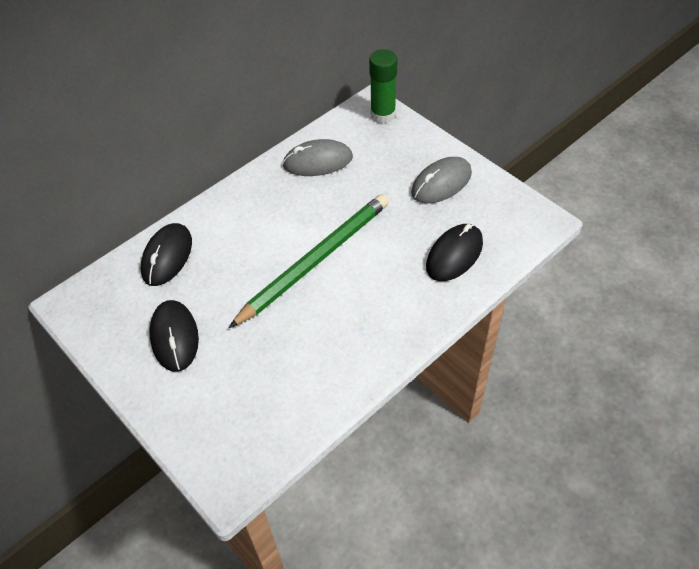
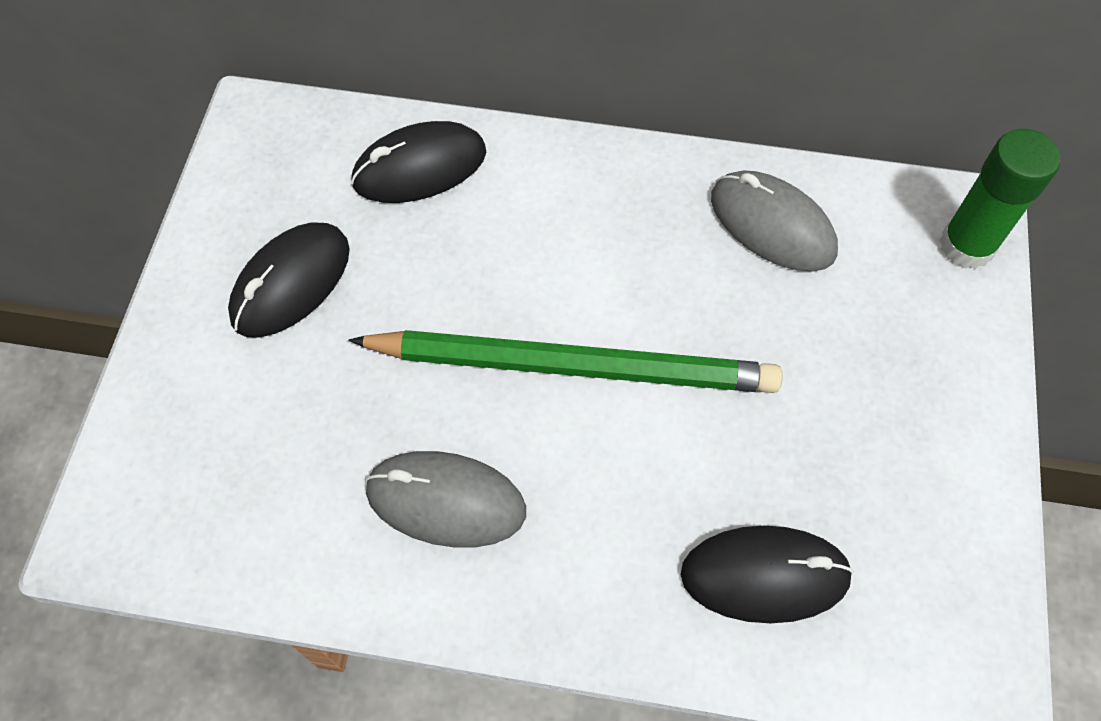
camera: 50 degrees right, 10 degrees up
grey mouse [411,157,472,204] -> grey mouse moved to [365,451,526,548]

